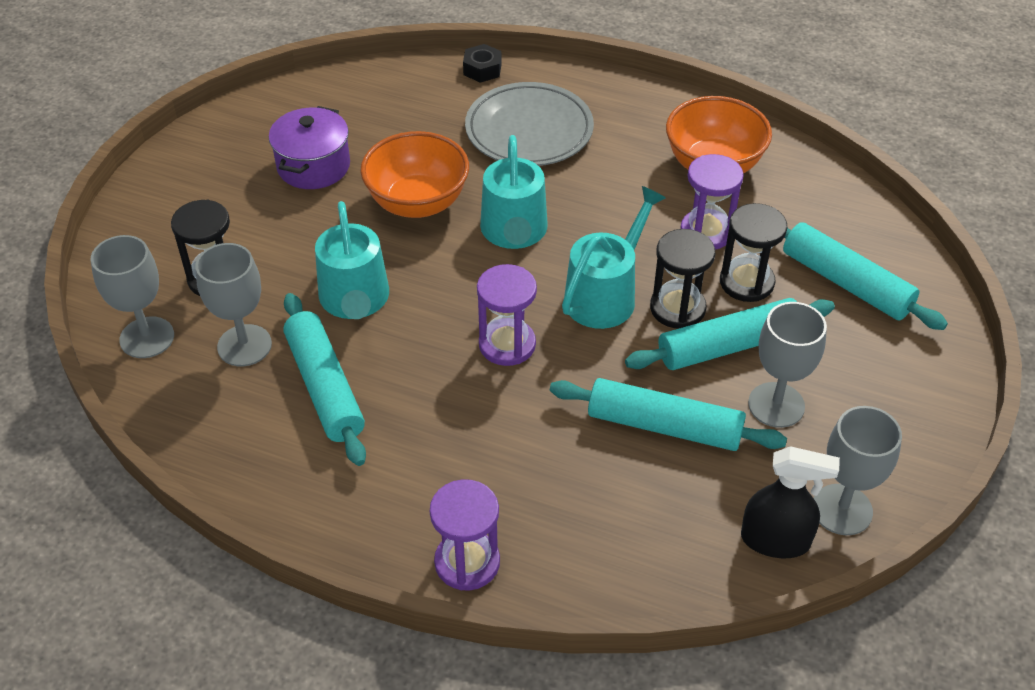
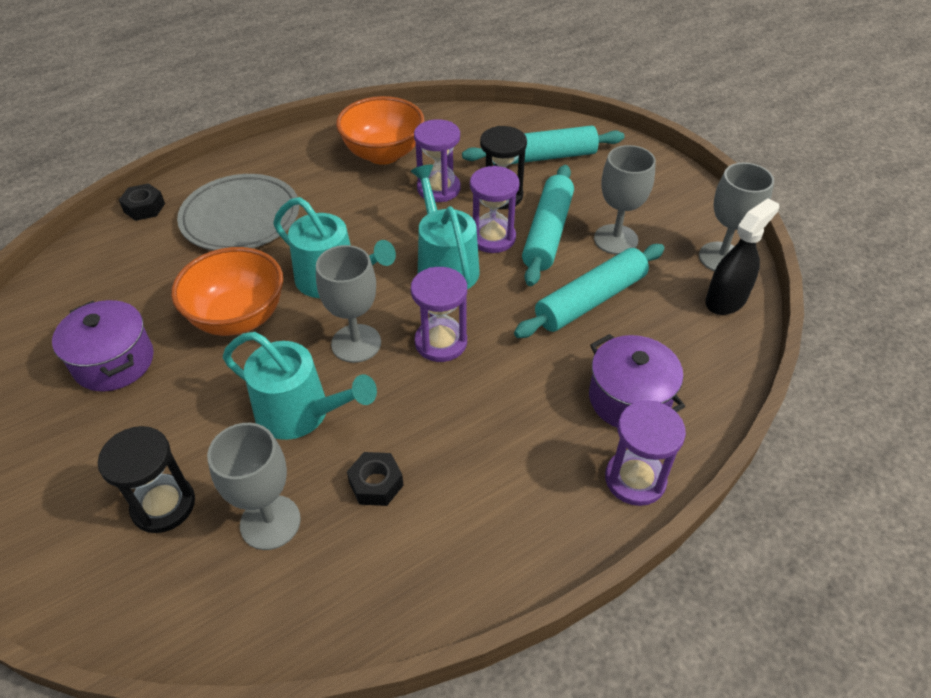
camera: 55 degrees left, 0 degrees up
grey goblet [91,235,174,358] -> grey goblet moved to [316,245,381,363]
turquoise rolling pin [283,293,366,466] -> black nut [347,452,404,506]
black hourglass [650,229,715,328] -> purple hourglass [470,166,520,253]
none -> purple pot [589,334,685,428]

